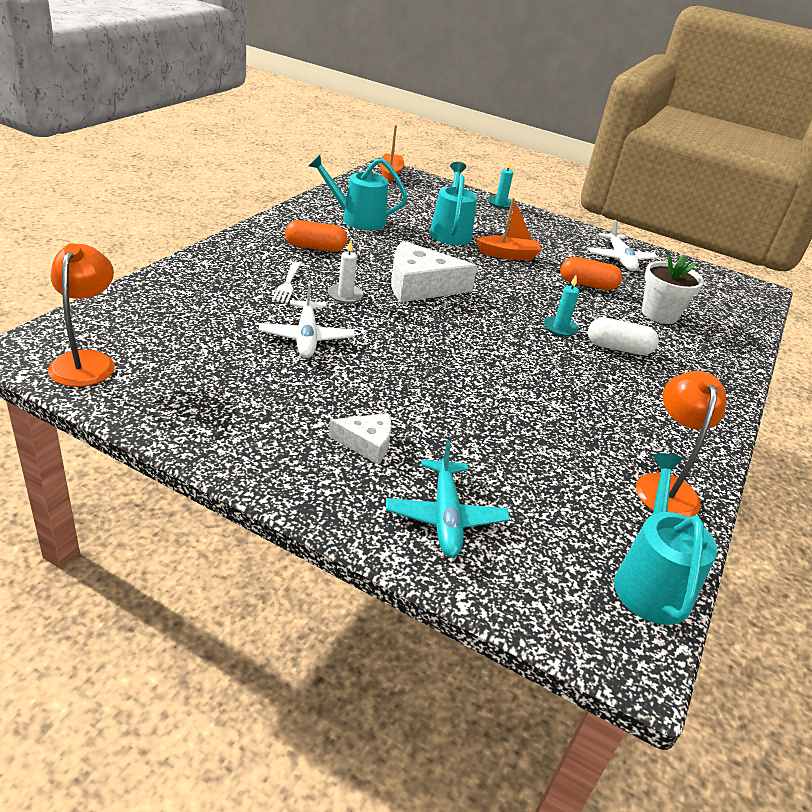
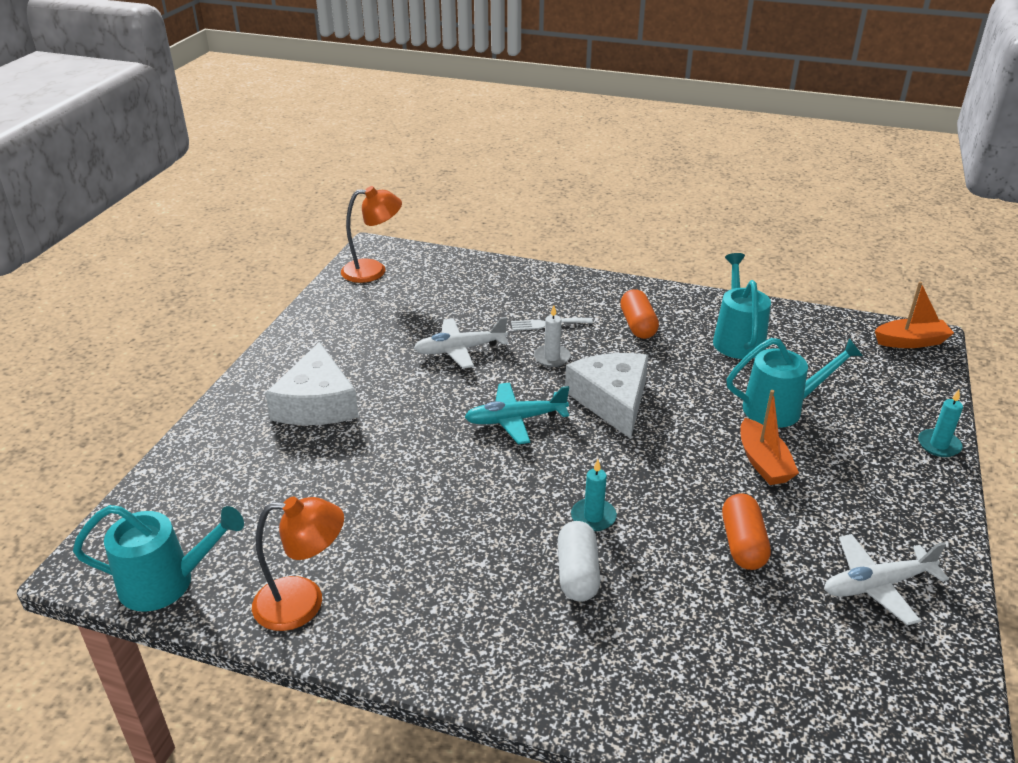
camera: 85 degrees right, 0 degrees up
white cheese [329,413,391,464] -> white cheese [265,342,359,425], size x1.85
turquoise plane [386,440,510,557] -> turquoise plane moved to [465,383,569,444]
white flower pot [642,254,704,324] -> none

